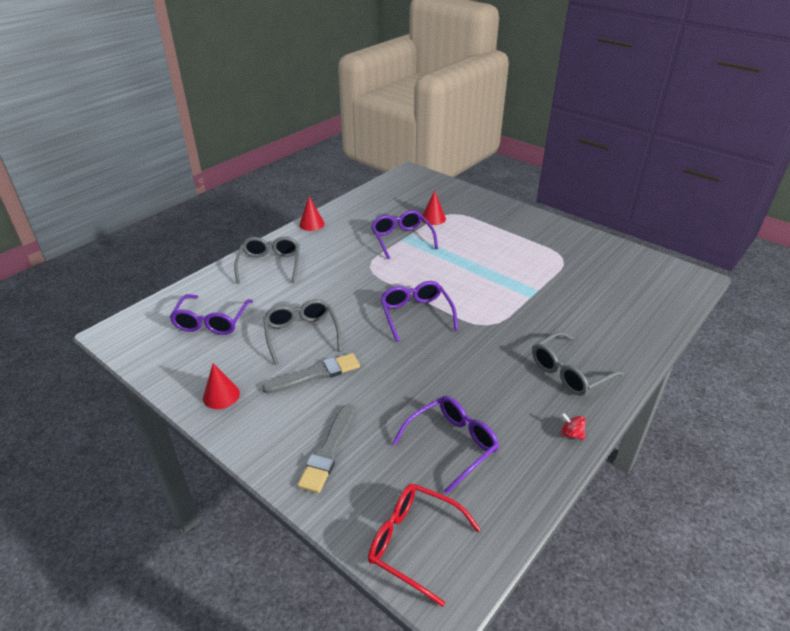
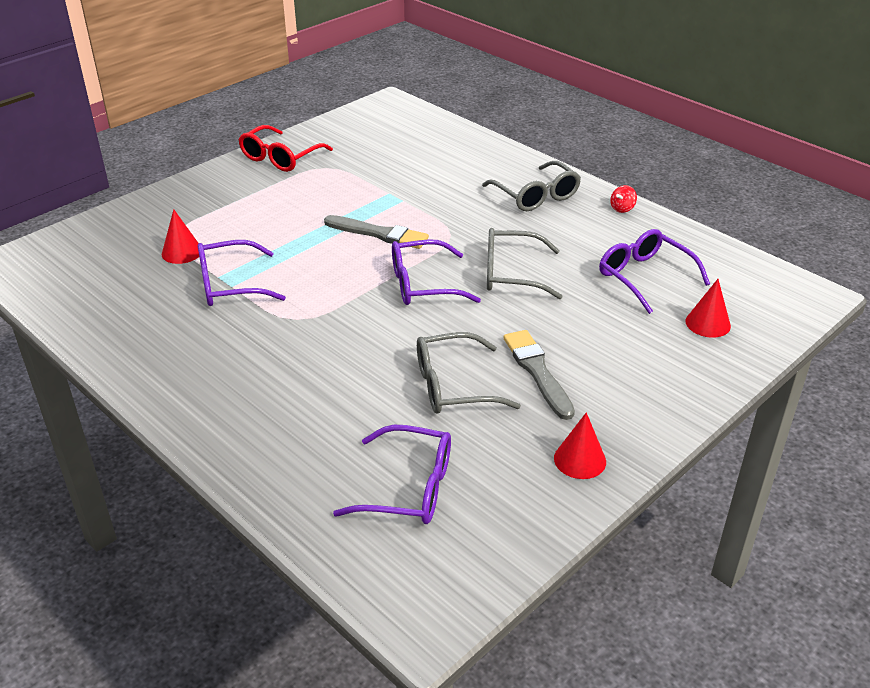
camera: 85 degrees left, 0 degrees up
grey glasses [234,236,300,284] -> grey glasses moved to [487,228,563,299]
grey brush [298,404,355,493] -> grey brush moved to [324,215,429,249]
red cone [299,196,325,231] -> red cone moved to [686,279,731,338]
red glasses [368,484,481,607] -> red glasses moved to [238,125,333,172]

